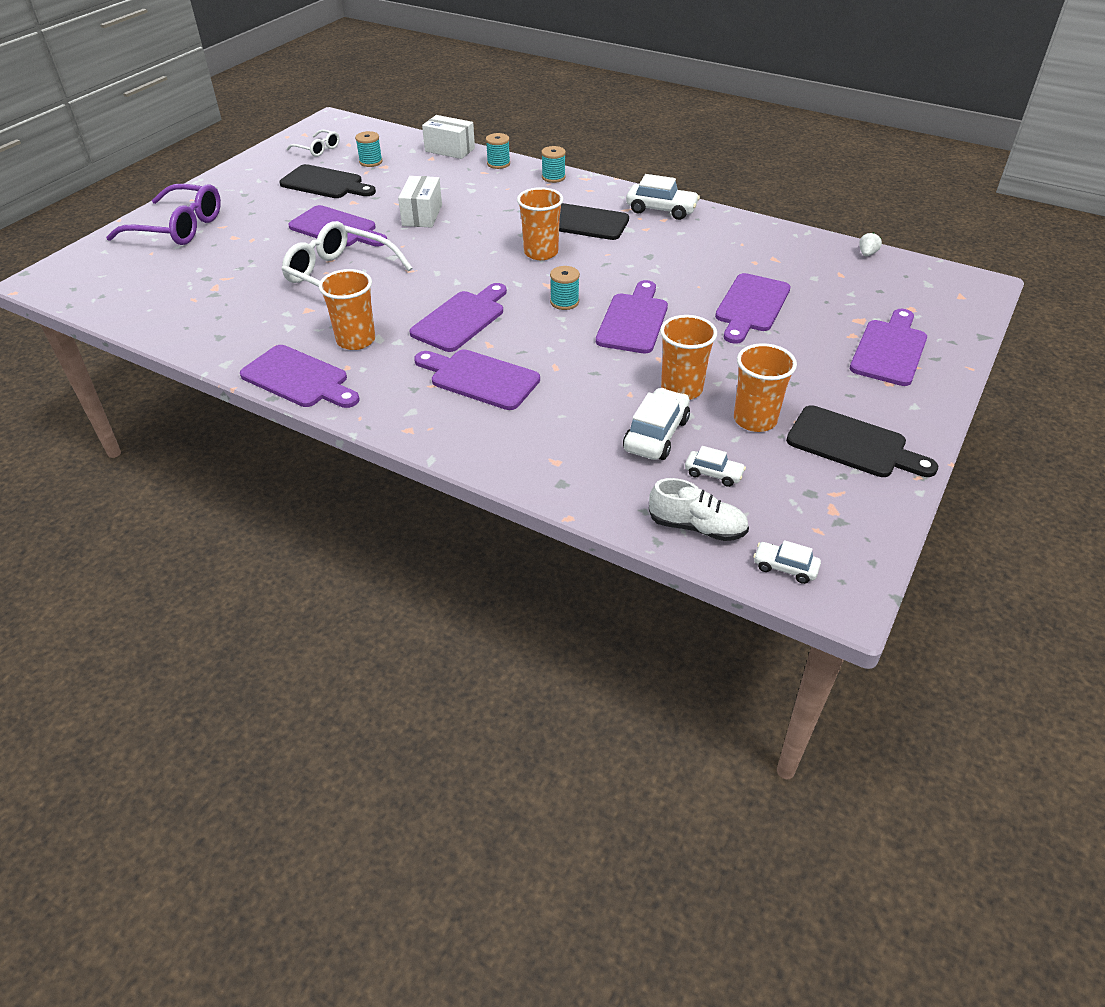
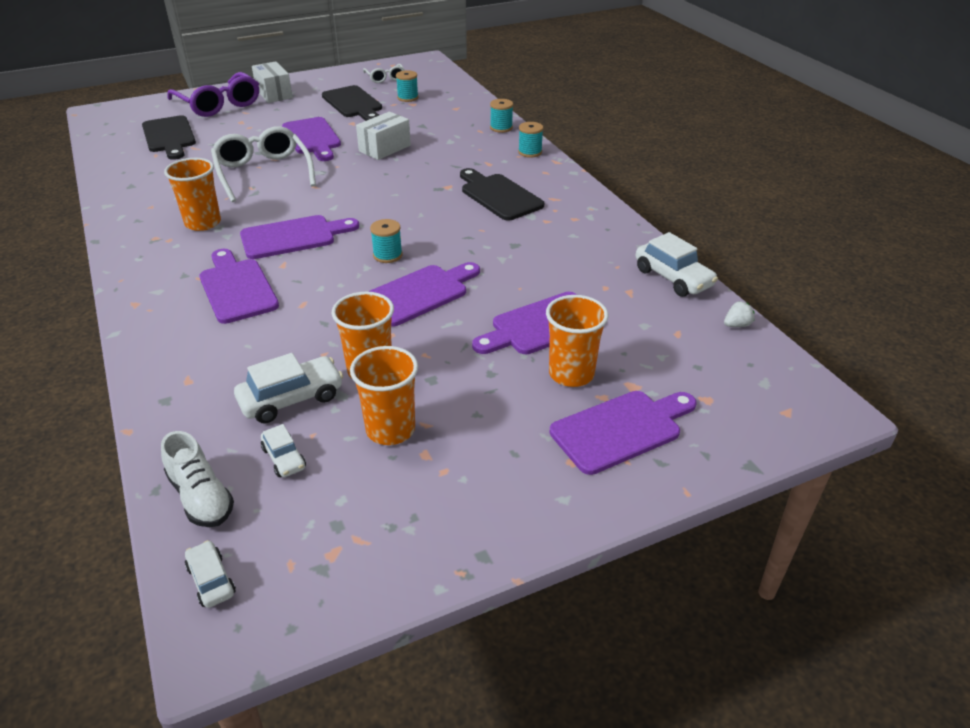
camera: 35 degrees right, 5 degrees down
purple cutting board [240,345,360,408] -> none
white box [422,115,475,159] -> white box moved to [252,61,293,103]
orange cup [517,187,563,260] -> orange cup moved to [546,295,608,387]
white car [626,174,700,220] -> white car moved to [636,232,718,297]
black cutting board [786,405,938,477] -> black cutting board moved to [142,115,196,160]

